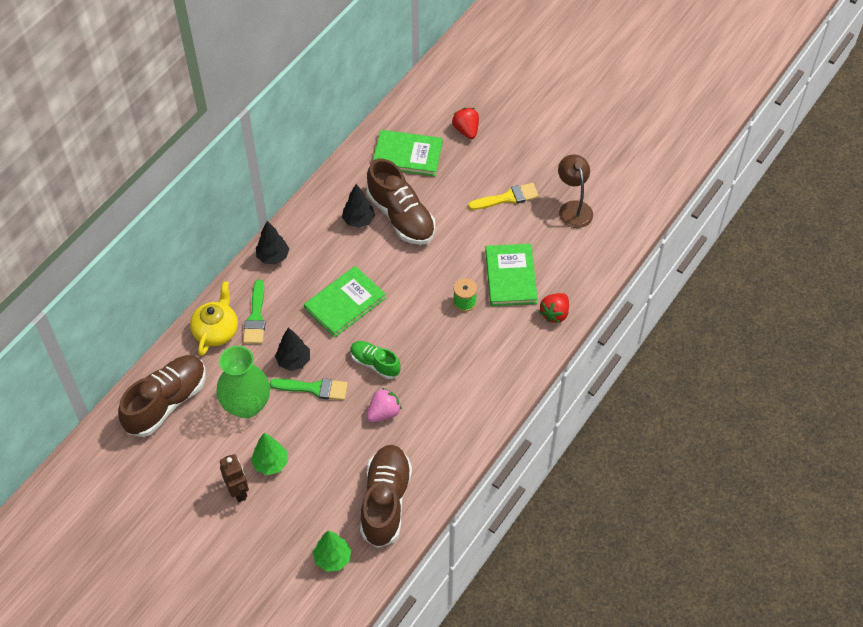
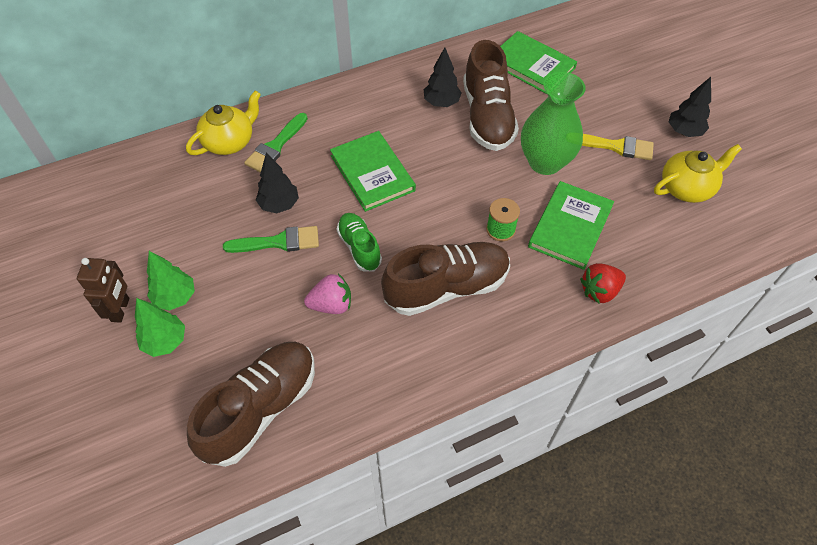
camera: 30 degrees right, 0 degrees up
brown shoe [118,355,206,437] -> brown shoe moved to [381,242,510,316]
green vase [216,346,270,418] -> green vase moved to [521,72,586,175]
black tree [256,221,289,264] -> black tree moved to [669,77,711,137]
green brush [270,378,348,400] -> green brush turned 45 degrees counterclockwise [223,226,319,253]
green book [304,266,386,338] -> green book turned 75 degrees clockwise [330,131,416,212]
green tree [313,530,351,572] -> green tree moved to [135,298,185,357]
red strawberry [452,108,479,139] -> none
brown lamp [558,154,593,228] -> yellow teapot [654,144,742,203]

